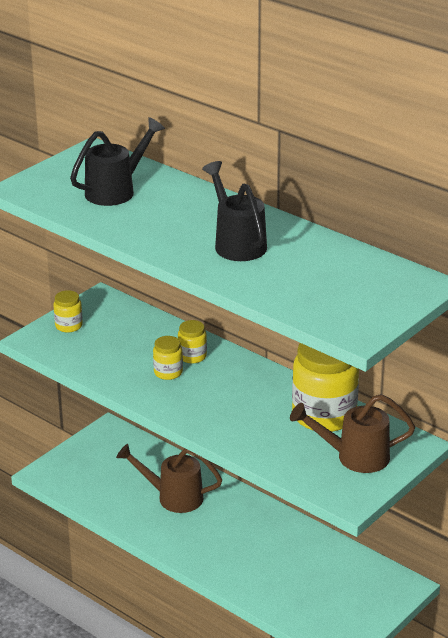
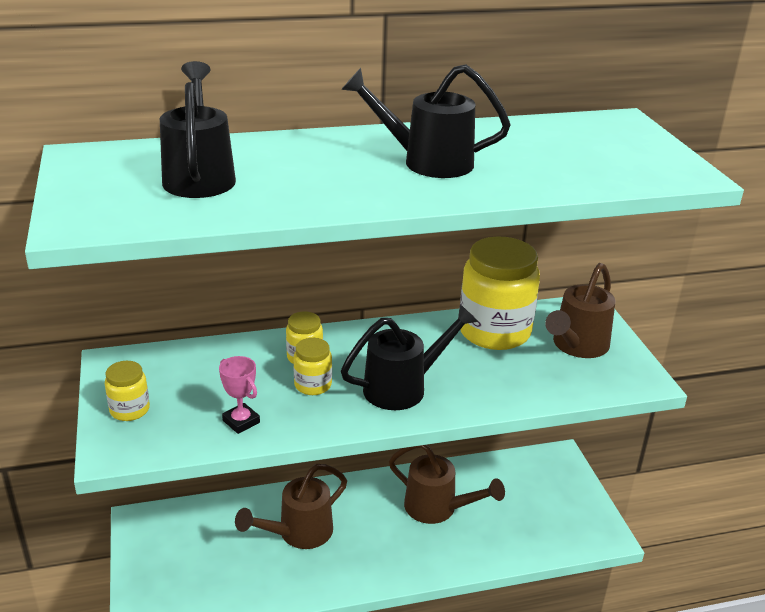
camera: 55 degrees left, 0 degrees up
none -> pink trophy [219,356,260,434]
none -> black watering can [341,304,478,410]
none -> brown watering can [389,445,505,524]

